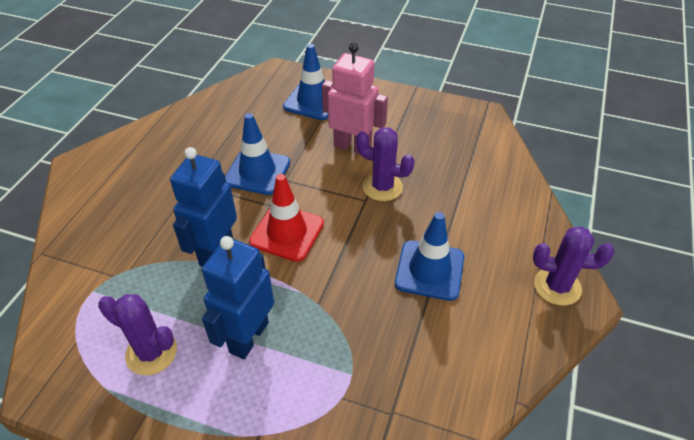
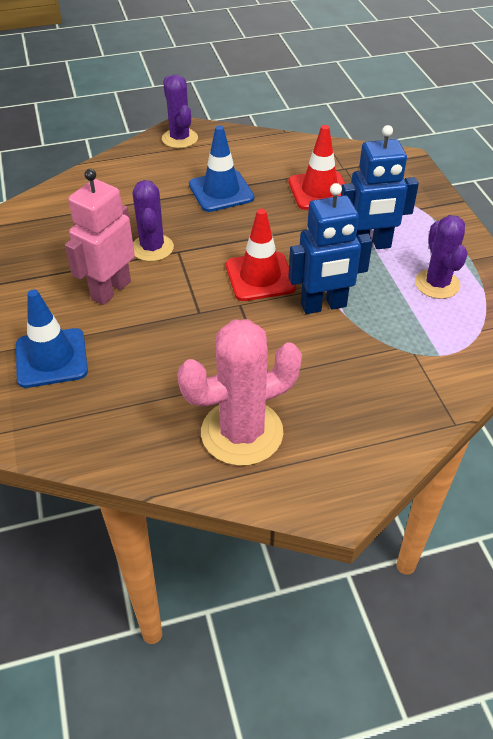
camera: 125 degrees left, 0 degrees up
blue traffic cone [225,113,290,195] -> none
pink robot [322,43,388,154] -> pink robot turned 45 degrees clockwise [65,169,135,305]
none -> pink cactus [177,319,302,466]
none -> red traffic cone [288,125,345,210]

